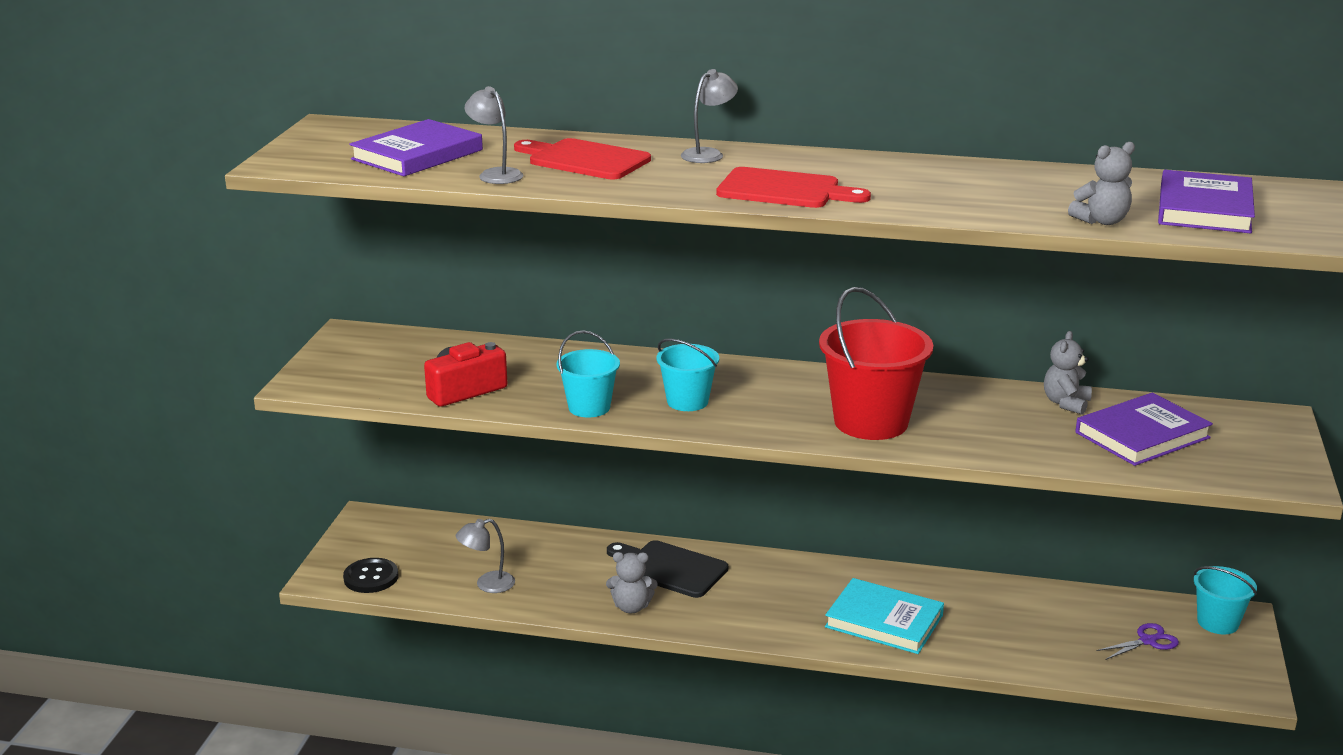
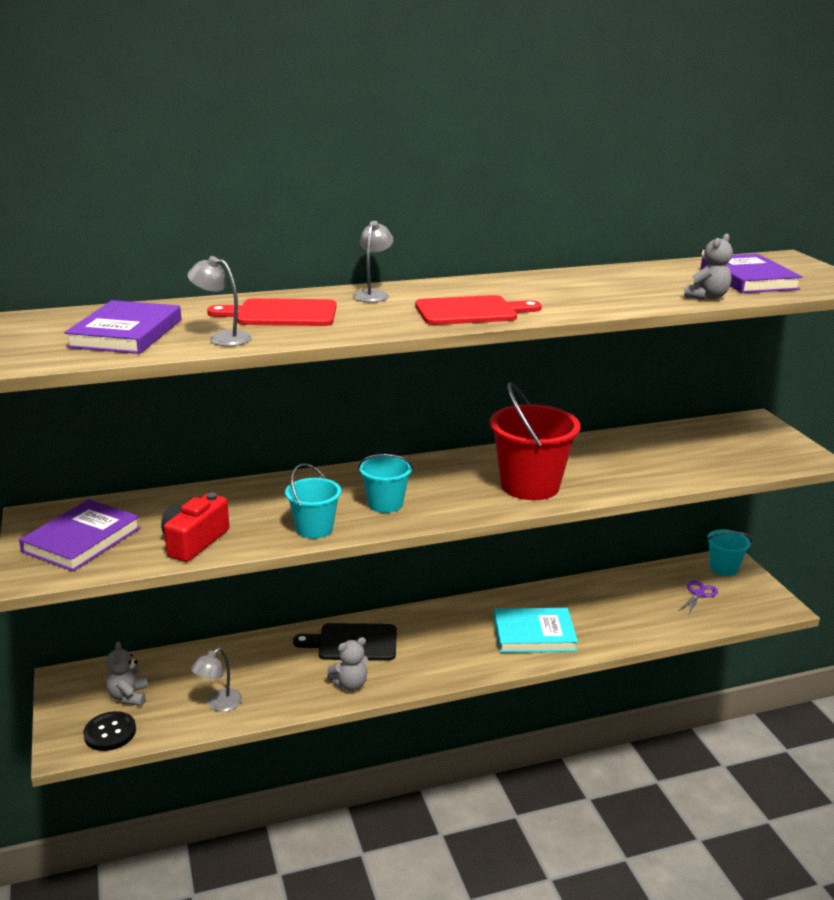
camera: 30 degrees left, 0 degrees up
grey teddy bear [1044,331,1092,415] -> grey teddy bear moved to [106,641,148,706]
purple book [1076,393,1213,466] -> purple book moved to [19,499,141,571]

